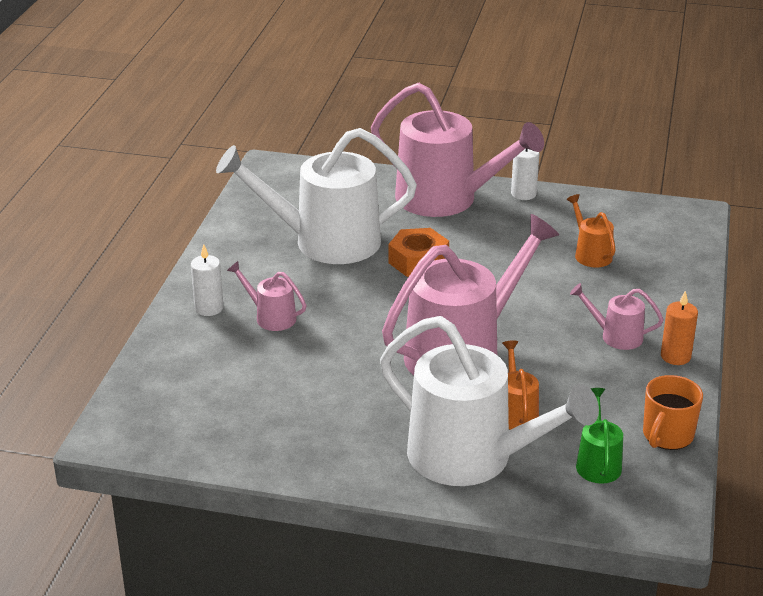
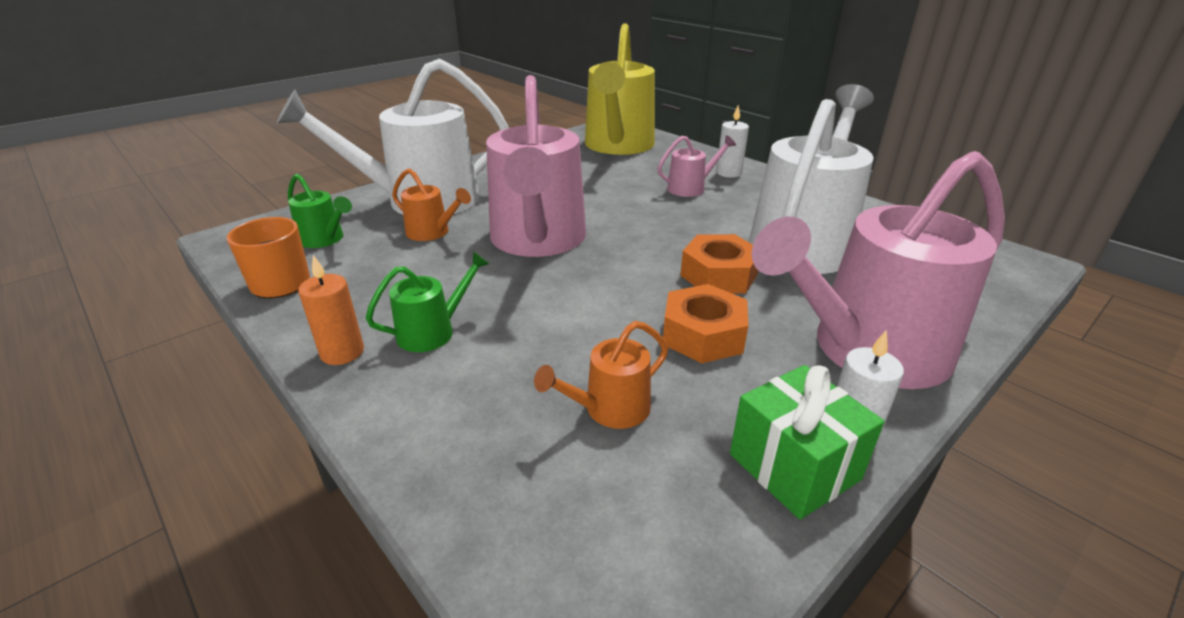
camera: 125 degrees right, 0 degrees up
orange watering can [566,194,616,268] -> orange watering can turned 135 degrees clockwise [534,321,668,429]
pink watering can [570,283,664,350] -> green watering can [365,251,489,352]
none -> yellow watering can [585,23,655,155]
none -> orange nut [663,284,748,363]
none -> green gift [730,365,884,520]

